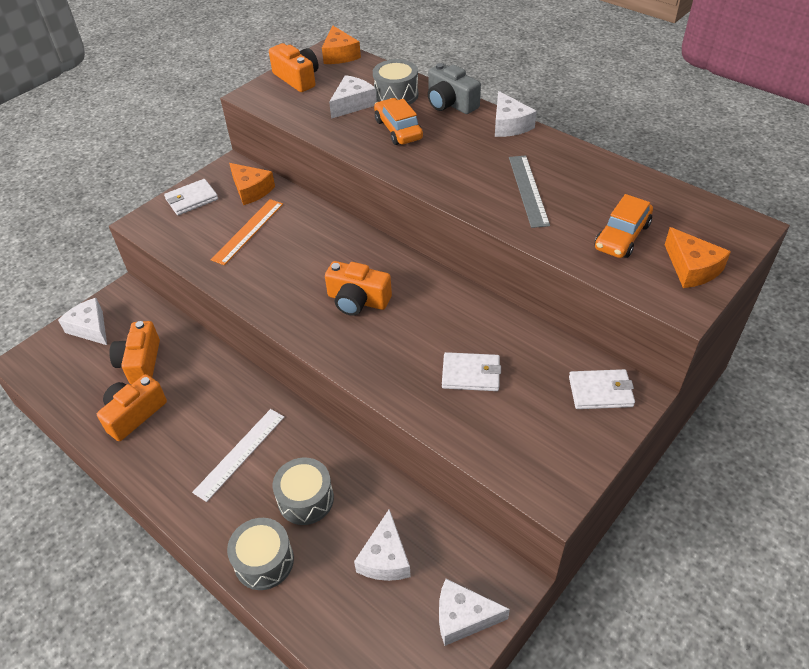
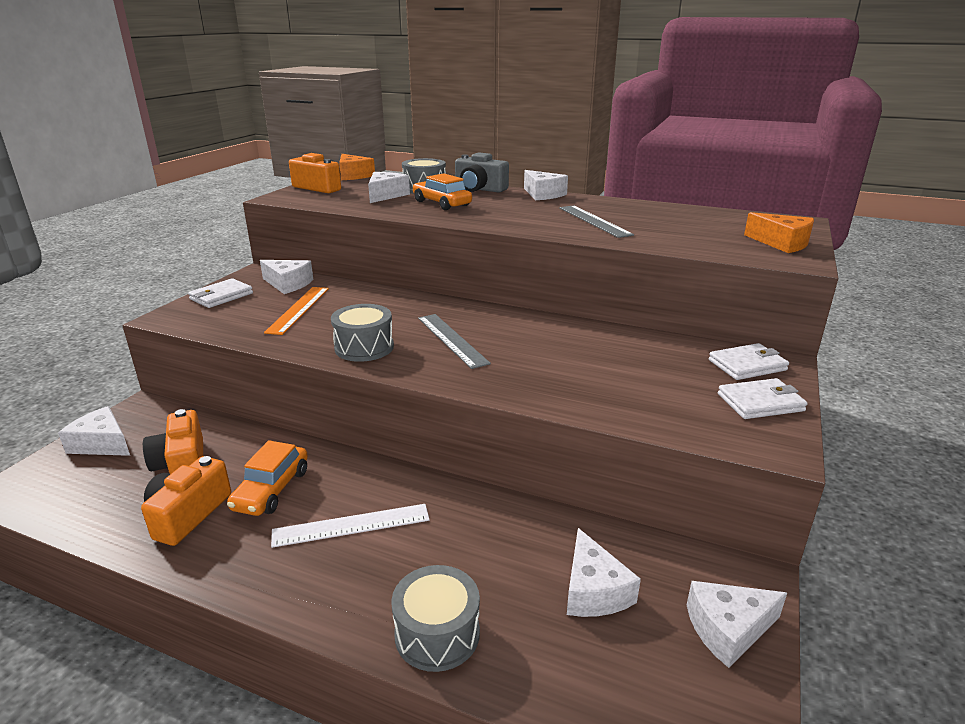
camera: 20 degrees left, 20 degrees down
white ruler [192,409,284,502] -> white ruler turned 60 degrees clockwise [271,504,430,548]
orange cheese [229,163,275,205] -> white cheese [260,260,314,294]
grey drum [273,457,334,525] -> grey drum moved to [331,304,394,362]
orange camera [325,261,392,316] -> grey ruler [418,314,491,369]
white wallet [442,352,501,391] -> white wallet moved to [718,378,808,419]
orange car [595,194,653,258] -> orange car moved to [227,440,308,516]

